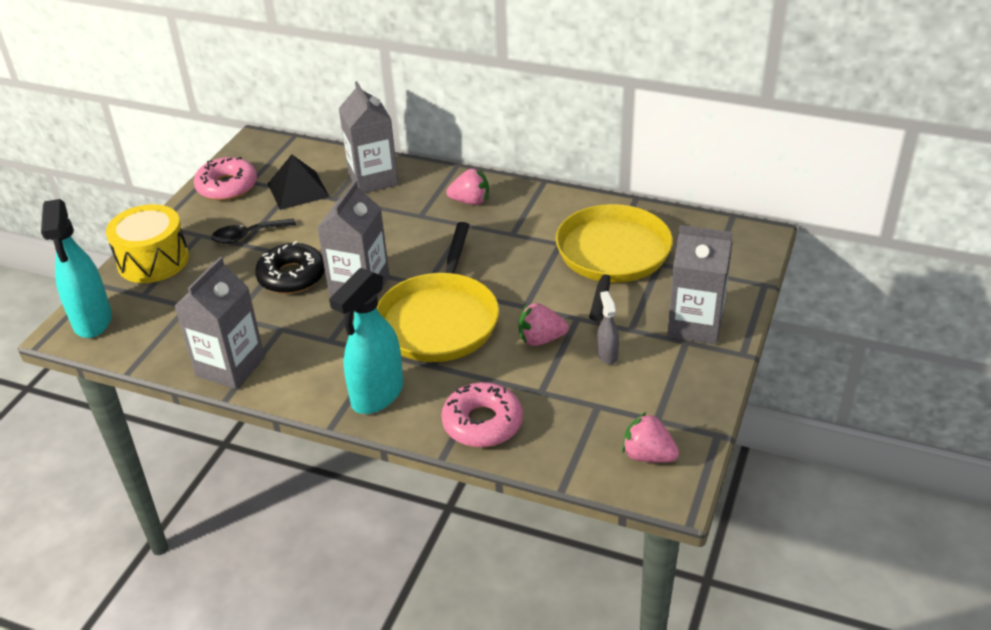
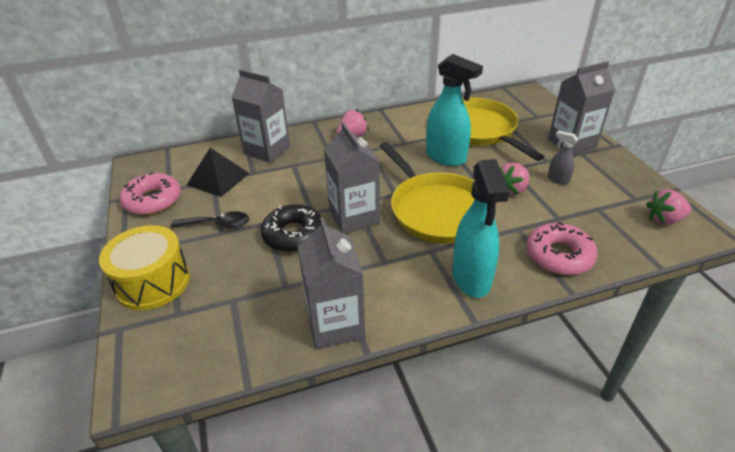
camera: 40 degrees left, 0 degrees up
turquoise spray bottle [41,199,112,338] -> turquoise spray bottle moved to [426,54,483,166]
black spoon [211,218,296,243] -> black spoon turned 120 degrees counterclockwise [171,211,249,228]

